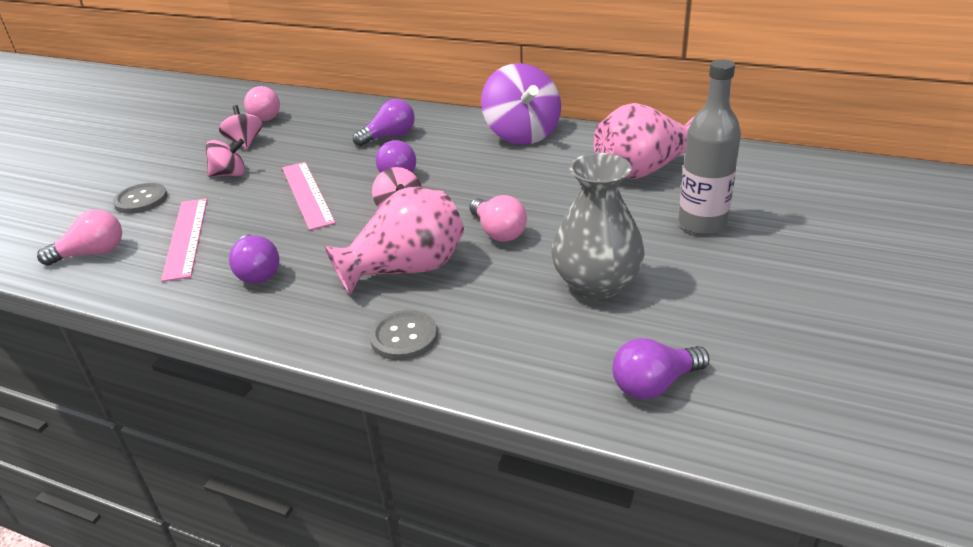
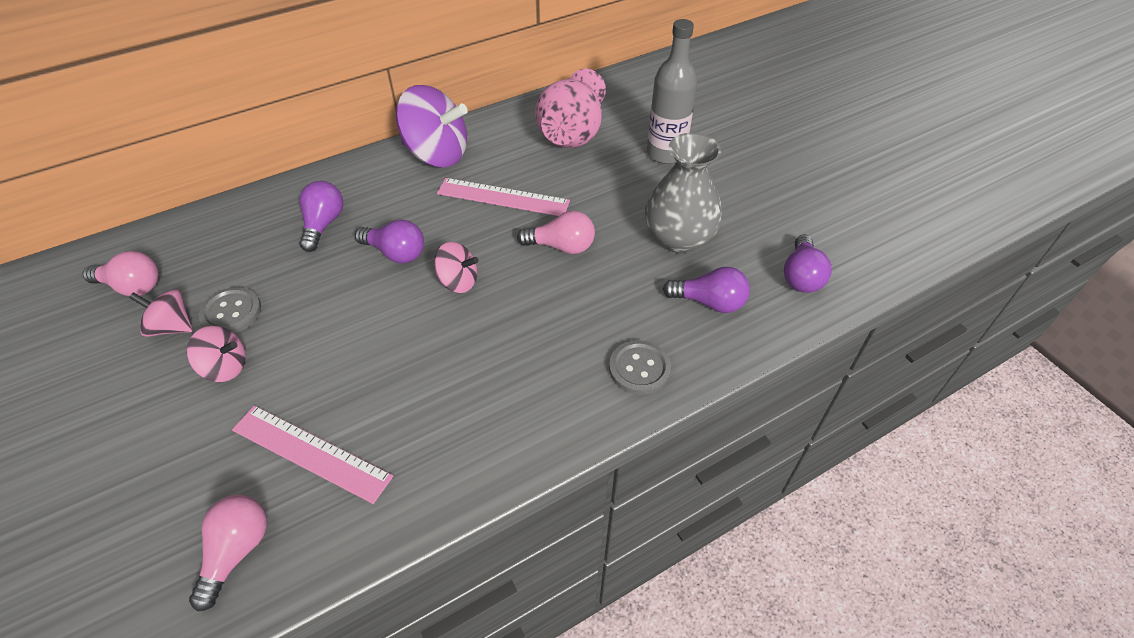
camera: 55 degrees left, 15 degrees up
grey button [113,183,168,214] -> grey button moved to [199,287,261,334]
pink spinning top [206,139,245,177] -> pink spinning top turned 75 degrees clockwise [187,326,246,382]
purple light bulb [229,234,280,284] -> purple light bulb moved to [663,267,750,313]
pink ruler [282,162,336,230] -> pink ruler moved to [437,178,570,216]
pink vase [324,187,464,295] -> none

